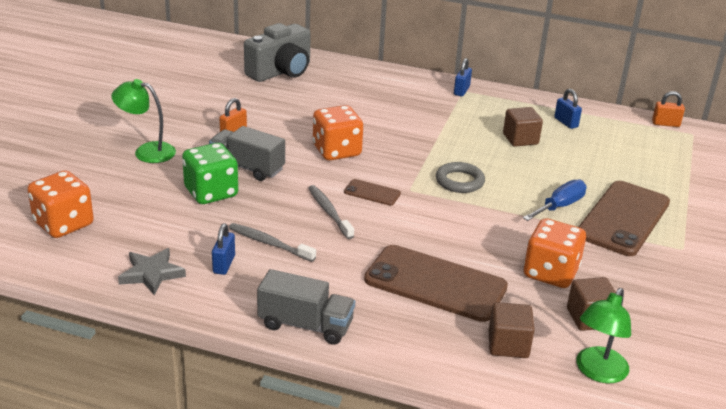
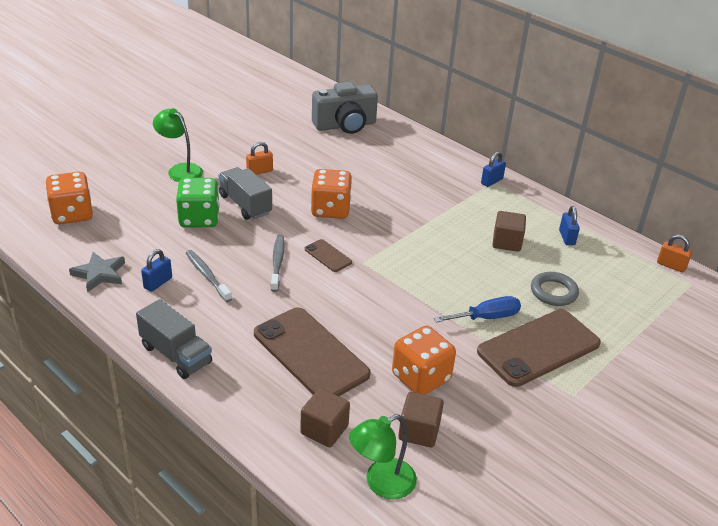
camera: 25 degrees right, 5 degrees up
grey ring [436,162,485,193] -> grey ring moved to [531,272,579,306]

